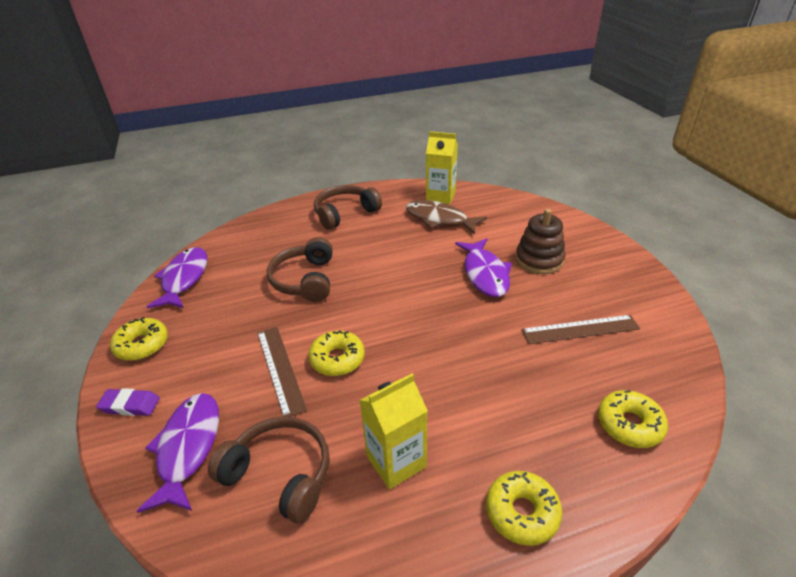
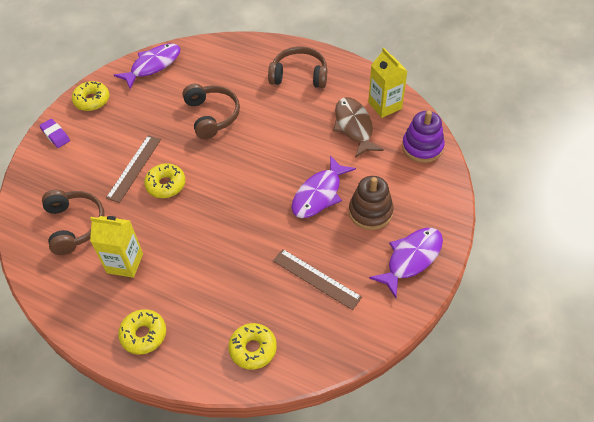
camera: 45 degrees right, 15 degrees up
purple fish [137,393,219,513] -> purple fish moved to [369,228,443,298]
brown headphones [267,237,333,302] -> brown headphones turned 120 degrees clockwise [182,84,240,139]
none -> purple stacking toy [402,111,445,163]

